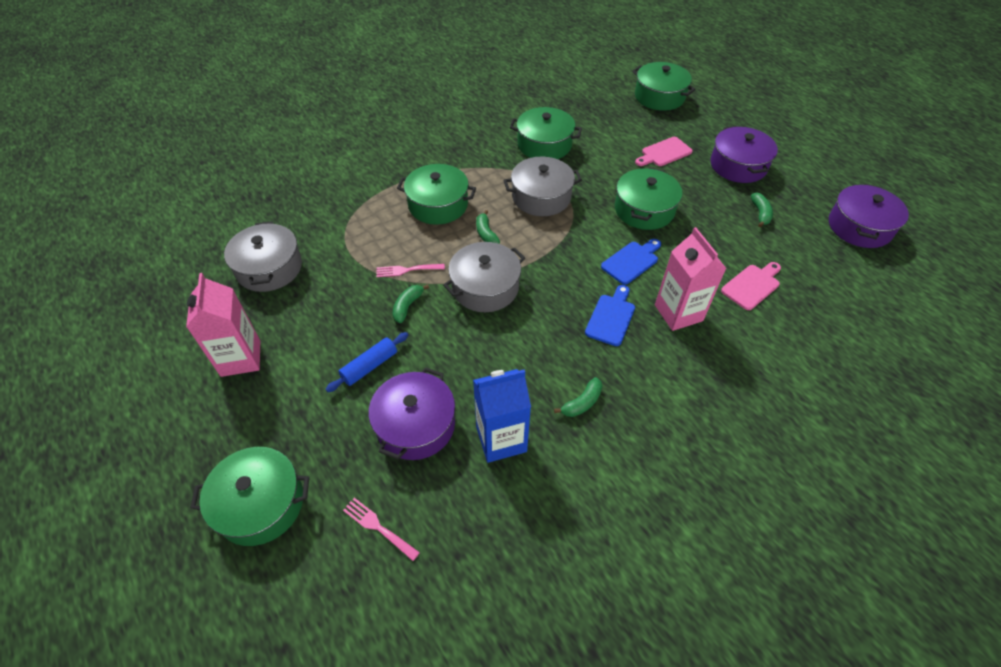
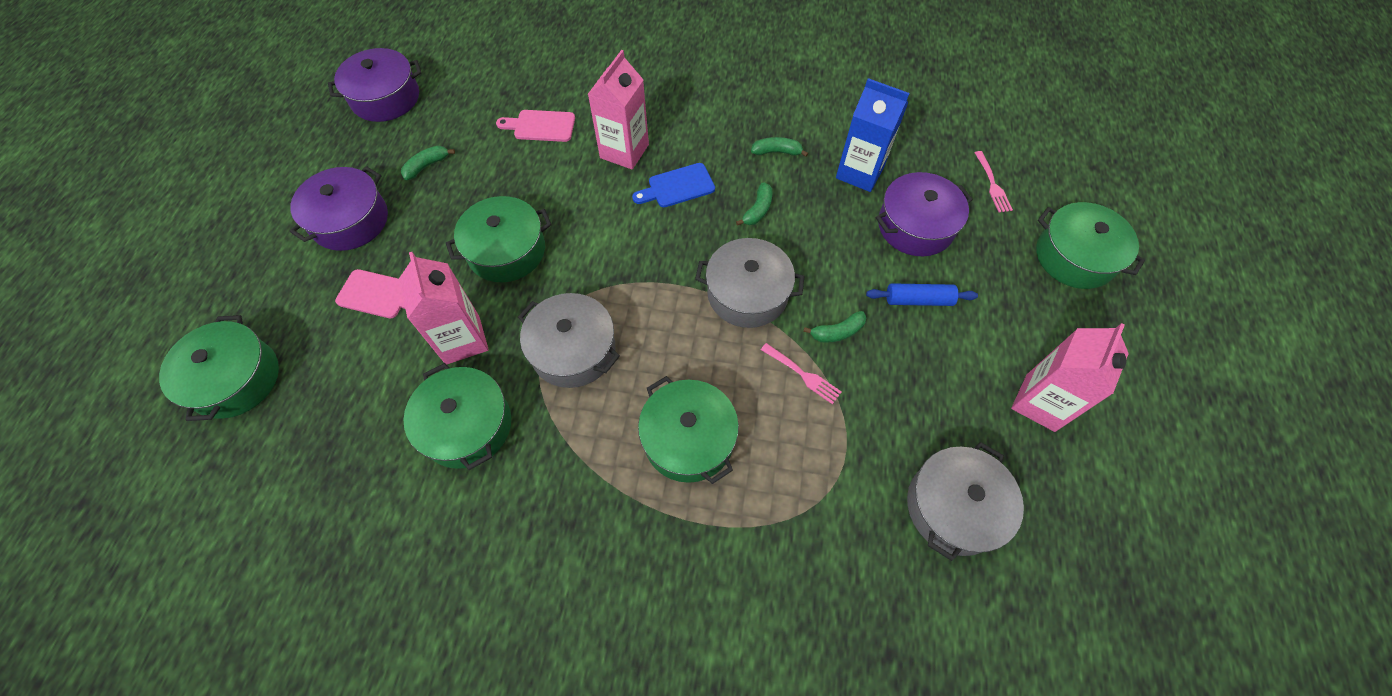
camera: 135 degrees left, 10 degrees up
green banana [476,210,500,244] -> green banana moved to [736,182,772,226]
blue cutting board [601,239,661,285] -> none
none -> pink carton [399,252,489,364]

